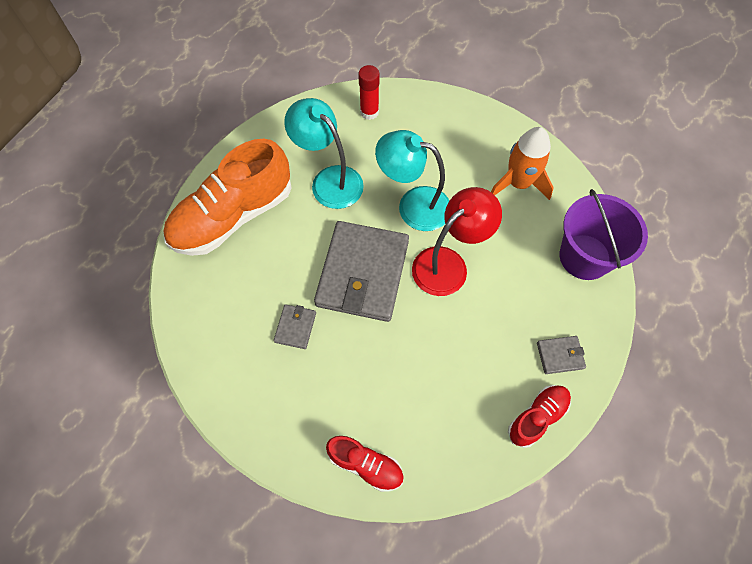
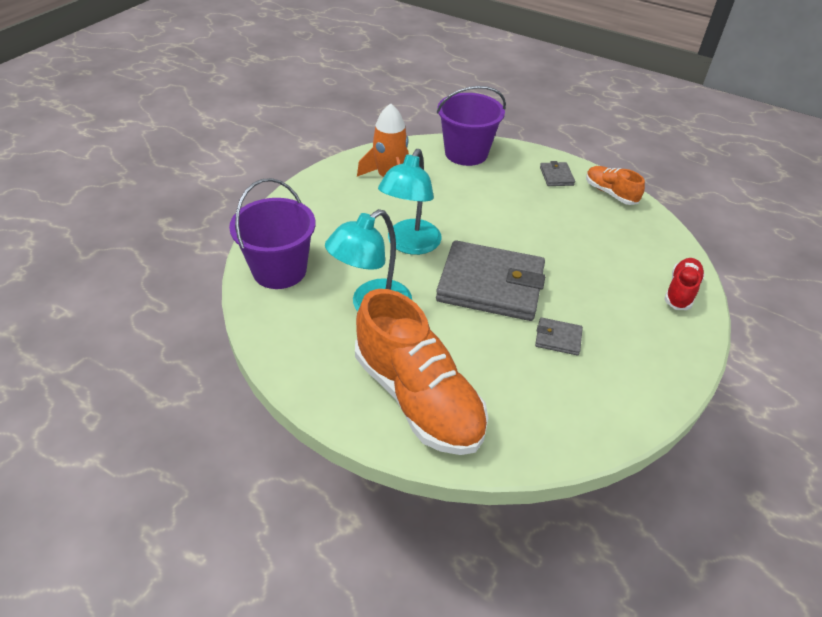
camera: 90 degrees left, 20 degrees down
red glue stick [358,65,380,120] -> purple bucket [229,178,316,289]
red lamp [412,187,502,296] -> none
red shoe [508,385,571,448] -> orange shoe [586,166,645,205]

